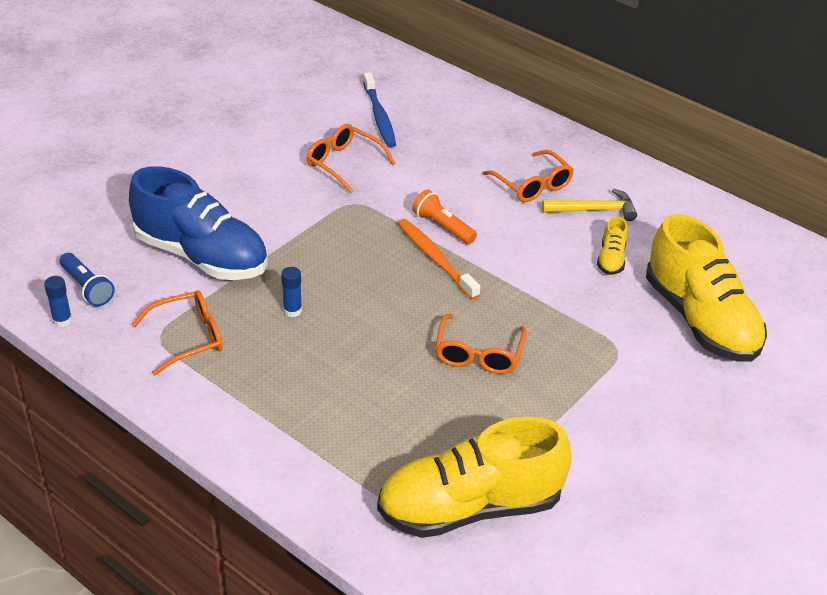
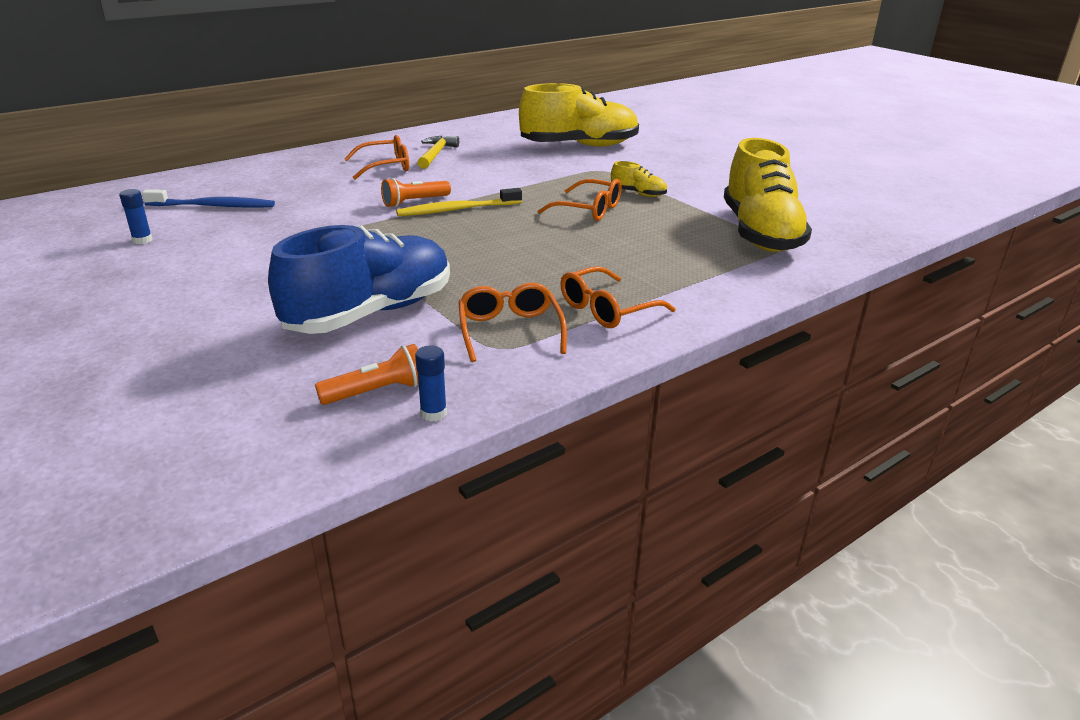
camera: 75 degrees left, 10 degrees down
blue flashlight [60,253,115,306] -> orange flashlight [315,344,419,405]
blue glue stick [281,267,302,317] -> blue glue stick moved to [119,189,153,244]
orange glasses [306,124,396,193] -> orange glasses moved to [561,266,676,328]
orange toothbrush [398,219,481,300] -> yellow toothbrush [396,188,522,216]
yellow shoe [597,216,628,275] -> yellow shoe moved to [611,161,667,197]

